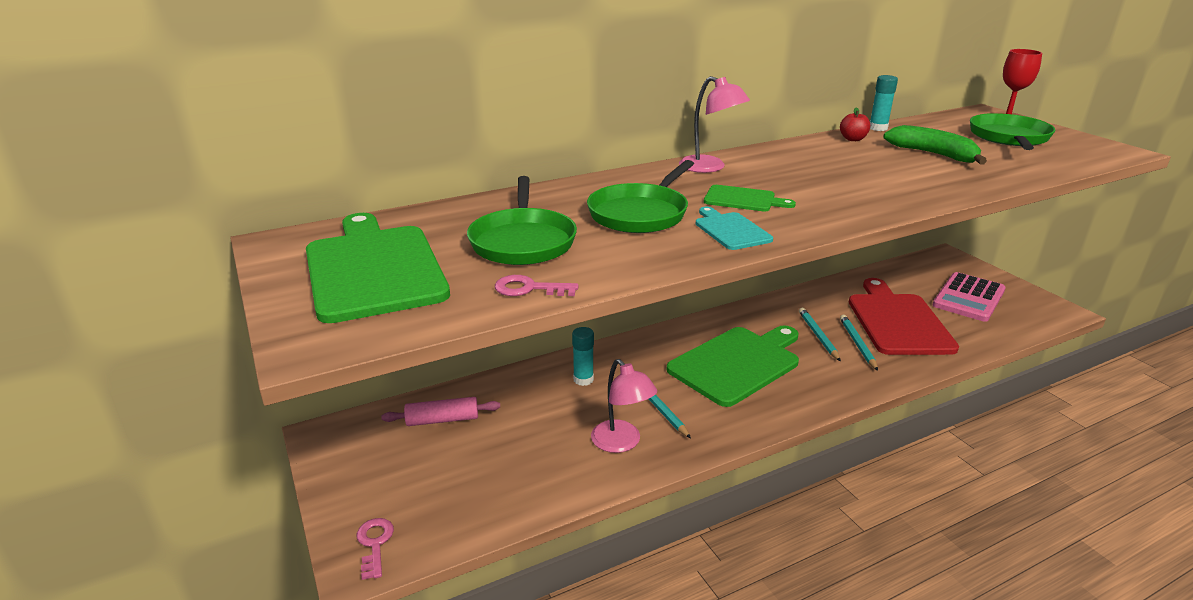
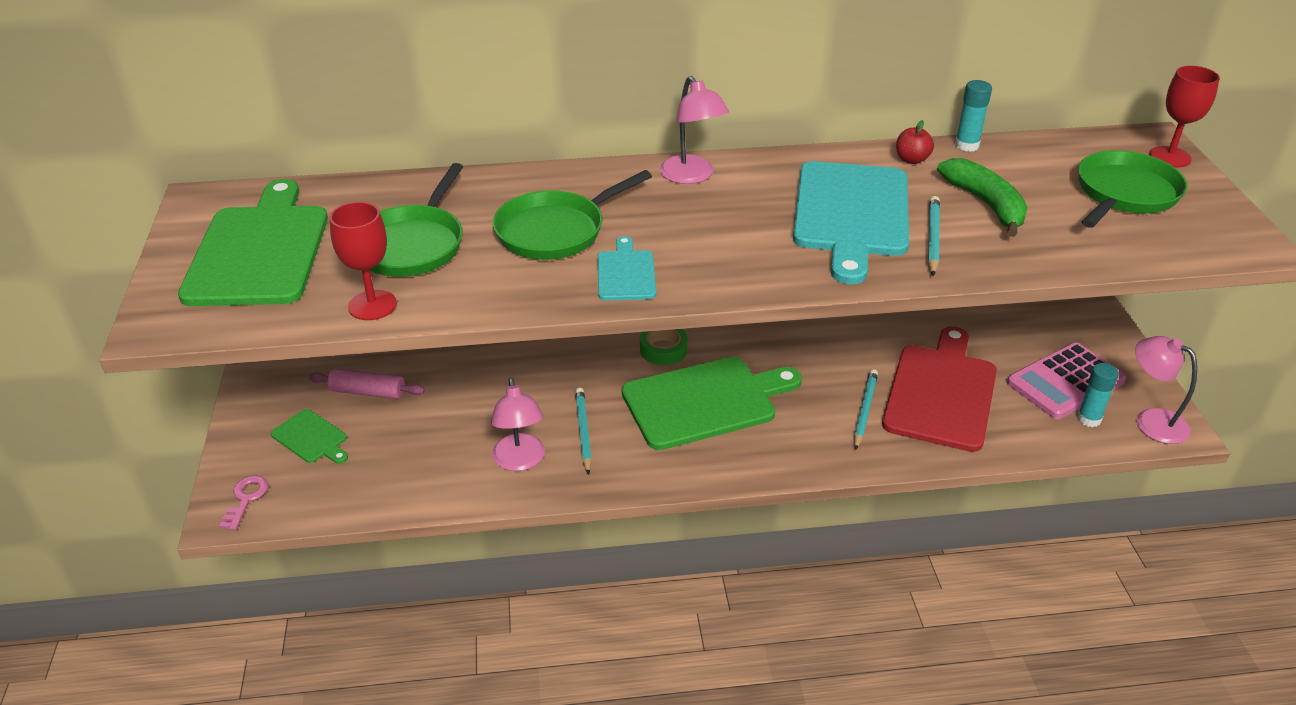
camera: 20 degrees right, 10 degrees up
pink key [495,275,579,296] -> red goblet [330,202,397,320]
turquoise glue stick [572,327,594,386] -> turquoise glue stick moved to [1077,363,1119,427]
green cutting board [704,185,796,211] -> green cutting board moved to [271,409,348,464]
turquoise pencil [799,308,841,362] -> turquoise pencil moved to [928,196,940,276]
none -> green tape [640,329,688,365]
none -> turquoise cutting board [793,161,909,284]
none -> pink lamp [1135,336,1197,444]

